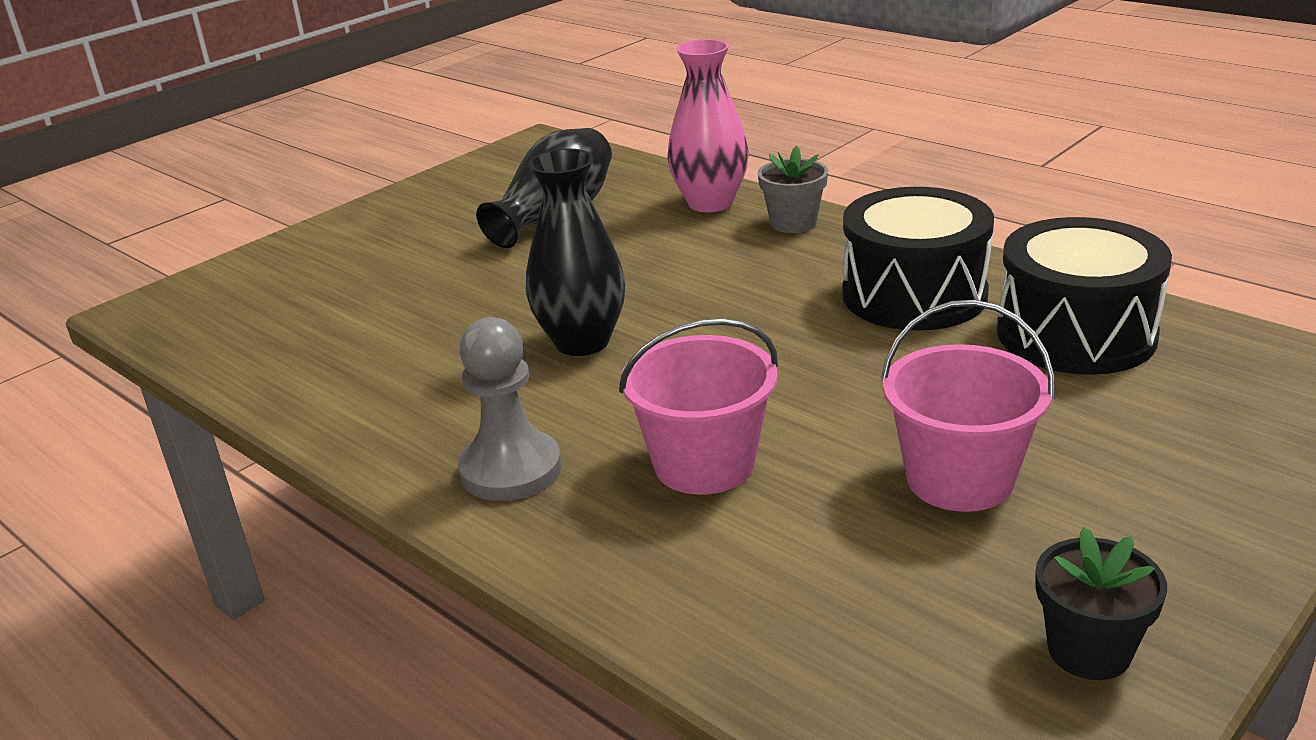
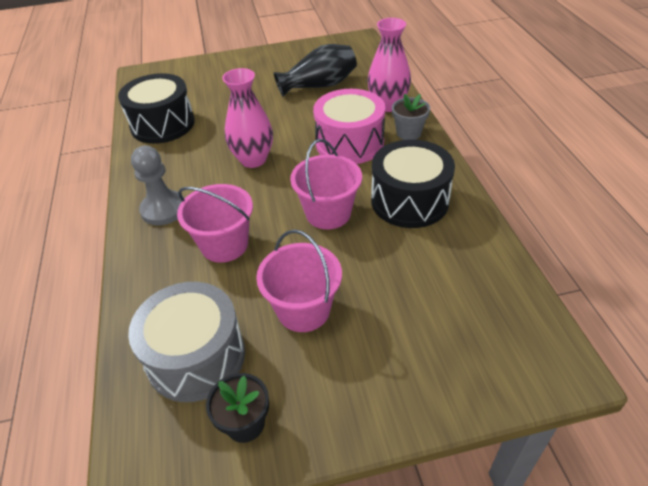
camera: 35 degrees right, 15 degrees up
black vase [526,148,626,356] -> pink vase [222,68,273,168]
black drum [997,217,1172,375] -> black drum moved to [118,73,195,144]
none -> grey drum [128,282,245,402]
none -> pink bucket [290,139,362,229]
none -> pink drum [313,89,385,164]

